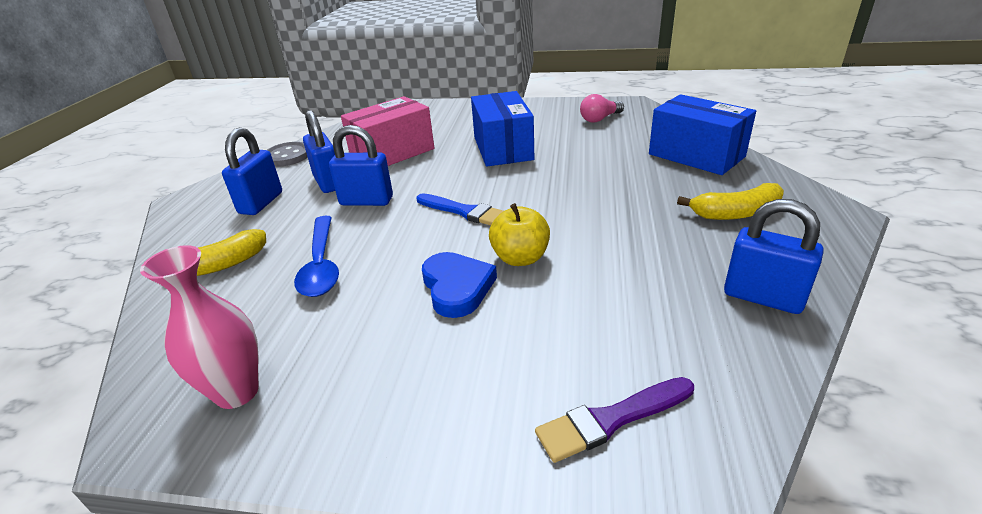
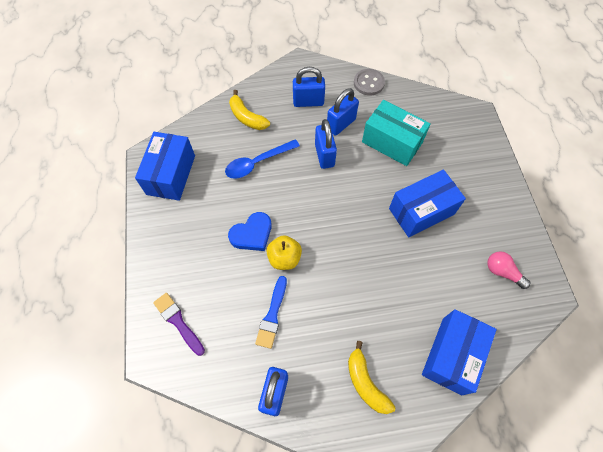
camera: 70 degrees right, 30 degrees up
pink vase [140,245,259,409] -> blue box [135,132,195,201]
pink box [341,96,434,166] -> turquoise box [362,100,431,166]
blue brush [417,193,504,226] -> blue brush moved to [255,276,287,349]

